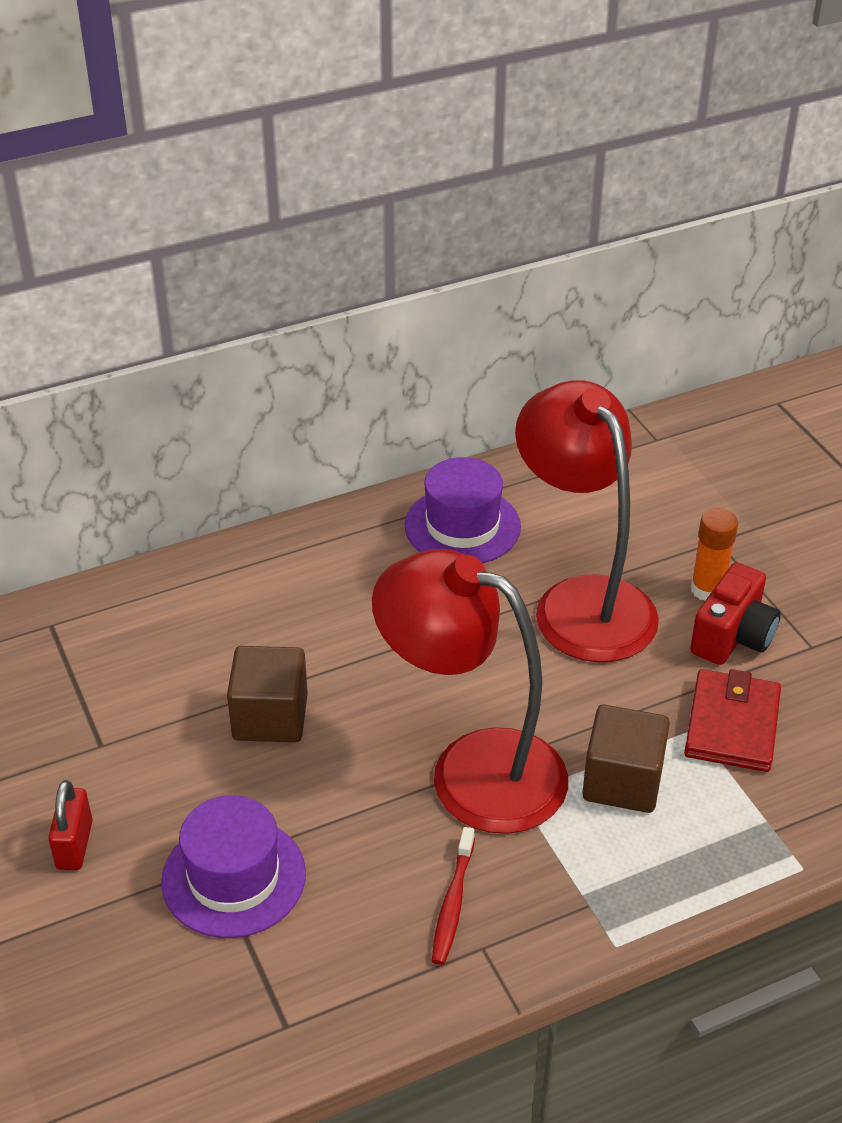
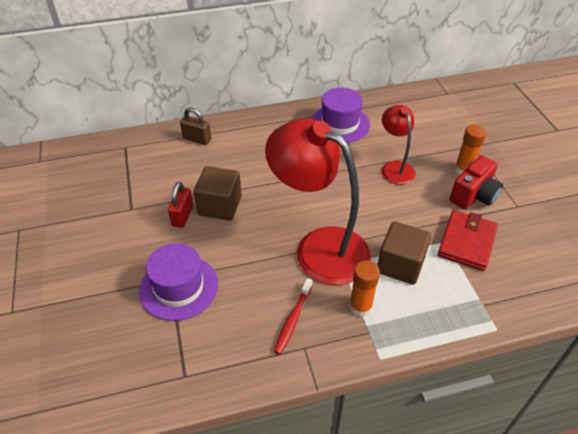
camera: 10 degrees right, 5 degrees up
red padlock [48,780,93,870] -> red padlock moved to [168,182,193,228]
red lamp [515,380,659,662] -> red lamp [382,105,416,185], size x0.53
none -> brown padlock [180,107,211,145]
none -> orange glue stick [349,260,380,317]

